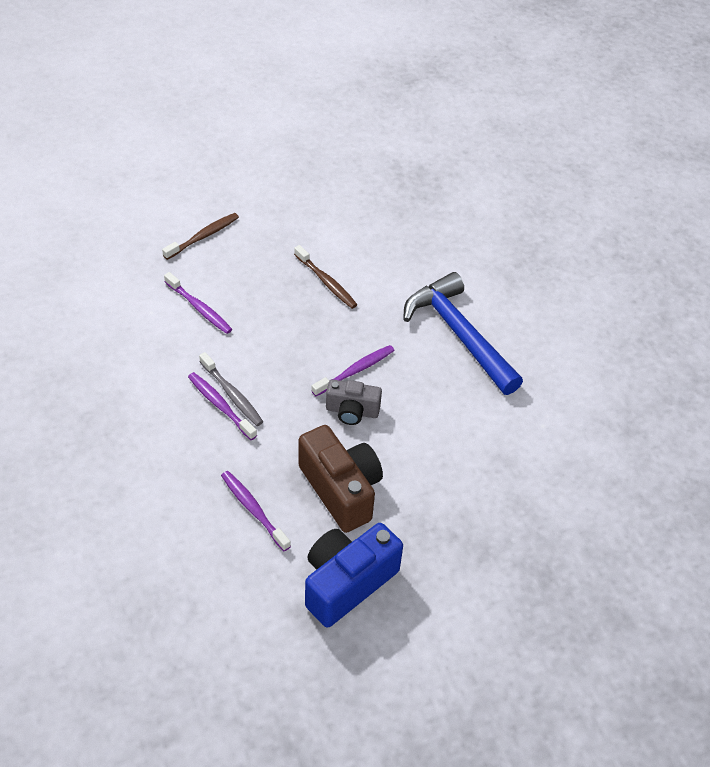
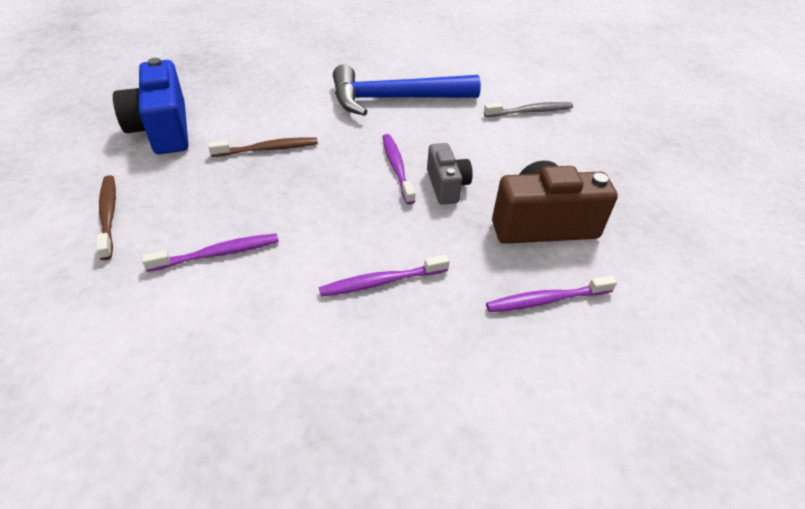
camera: 65 degrees left, 5 degrees down
grey toothbrush [199,352,263,426] -> grey toothbrush moved to [484,102,573,117]
blue camera [305,523,403,628] -> blue camera moved to [113,58,189,154]
grey camera [326,379,382,425] -> grey camera turned 45 degrees counterclockwise [427,143,473,205]

